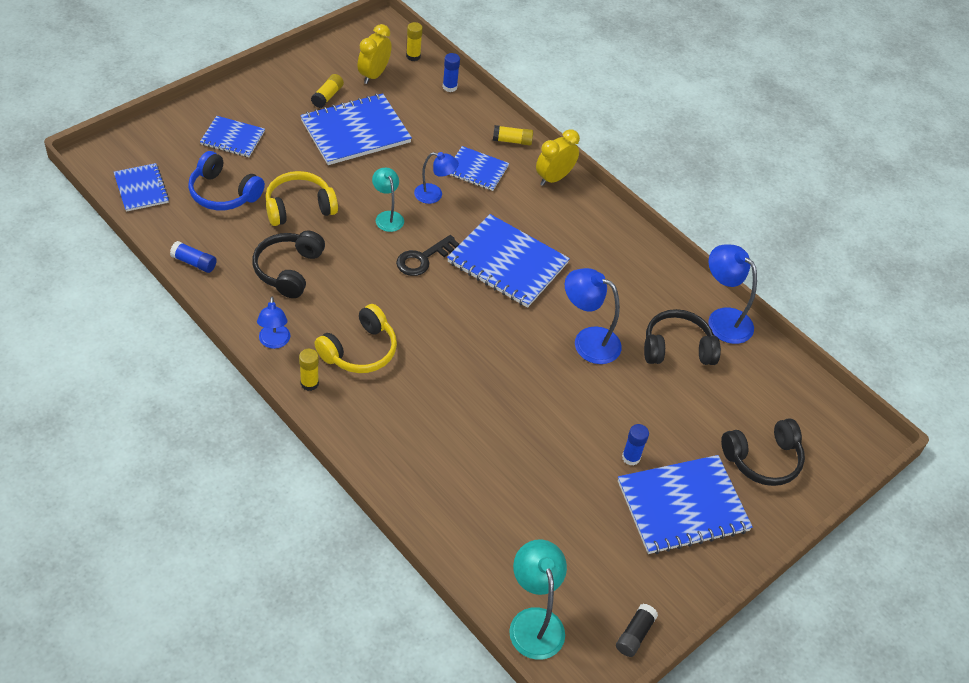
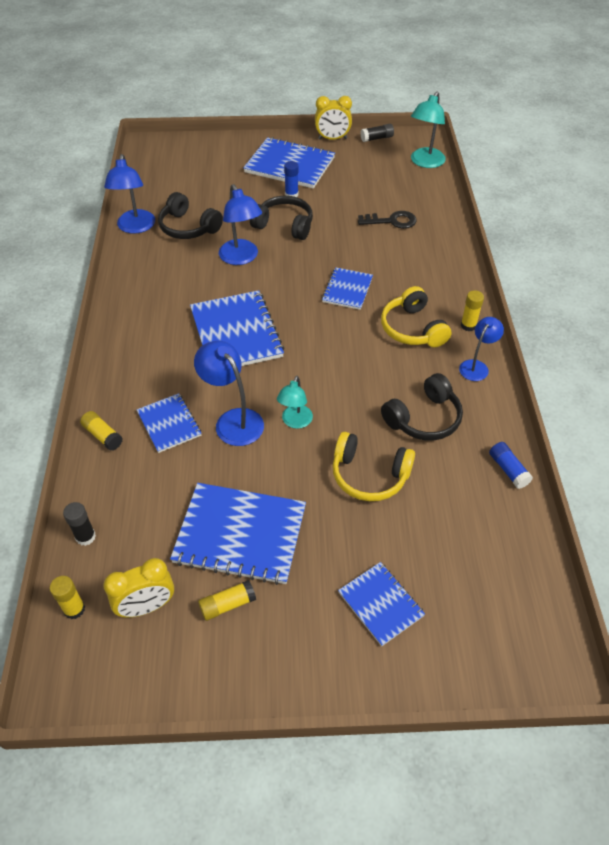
camera: 135 degrees left, 0 degrees up
blue notebook [114,163,169,212] -> blue notebook moved to [322,267,373,310]
blue headphones [188,151,265,210] -> none
yellow headphones [314,304,397,373] -> yellow headphones turned 105 degrees counterclockwise [381,286,451,347]
black key [396,235,459,276] -> black key moved to [358,211,417,229]
blue lamp [414,152,459,204] -> blue lamp [194,341,264,446], size x1.56
blue glue stick [443,53,460,92] -> black glue stick [63,502,96,546]
yellow clock [536,129,580,186] -> yellow clock moved to [315,96,352,140]
black headphones [721,418,805,486] -> black headphones moved to [250,196,313,240]

